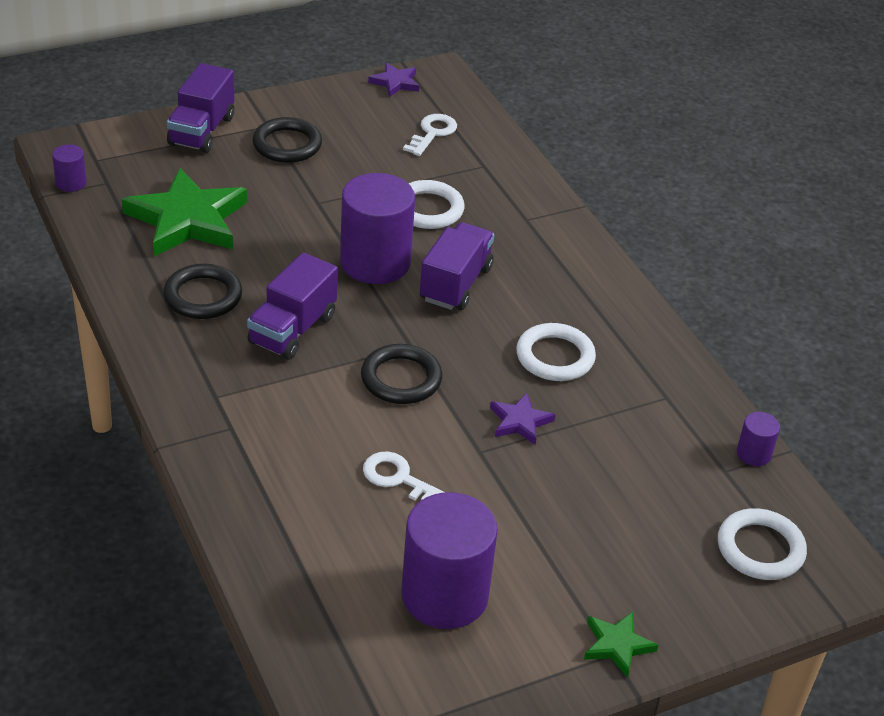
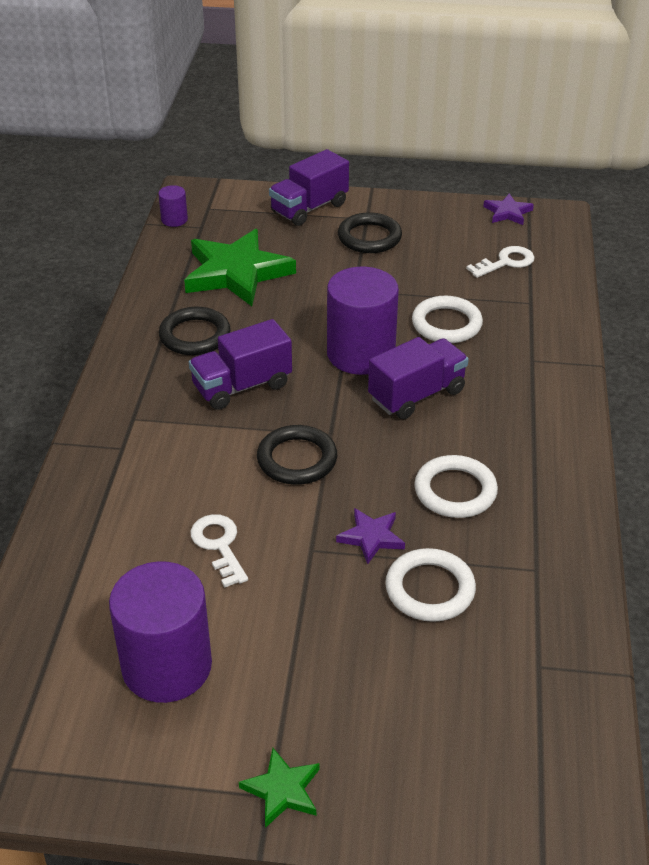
camera: 35 degrees right, 0 degrees up
white ring [718,508,807,580] -> white ring moved to [385,548,476,622]
purple cylinder [737,412,780,466] -> none

